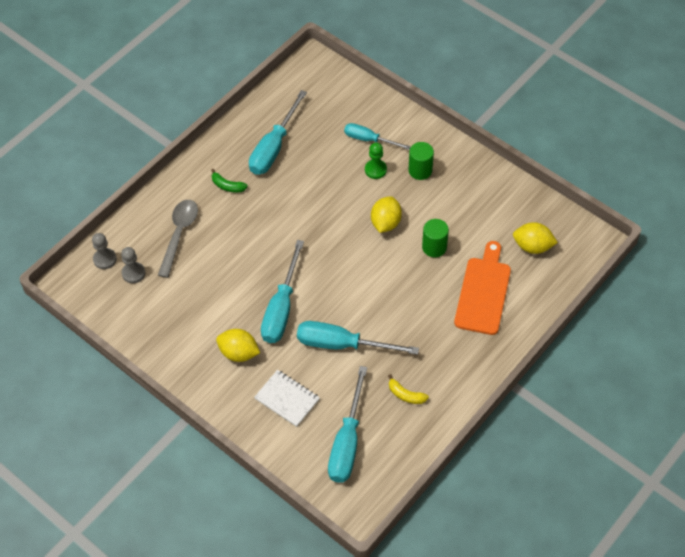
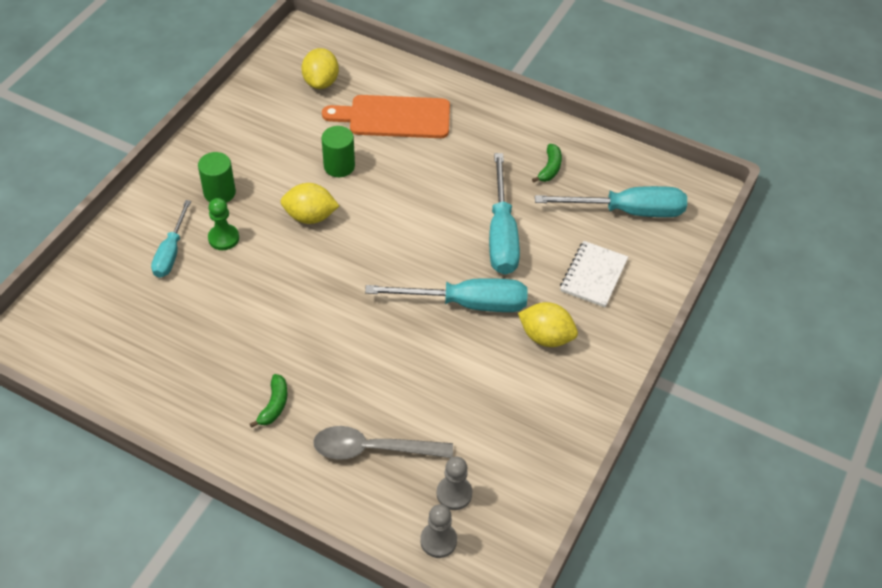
camera: 105 degrees left, 5 degrees down
yellow lemon [216,329,260,362] -> yellow lemon turned 75 degrees counterclockwise [518,302,578,347]
turquoise screwdriver [249,90,307,175] -> none
yellow banana [388,374,429,404] -> green banana [532,144,562,183]

